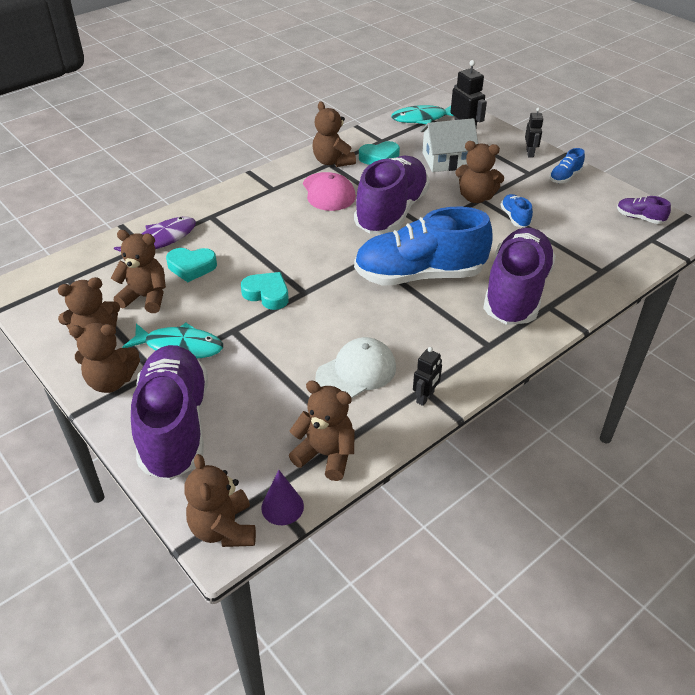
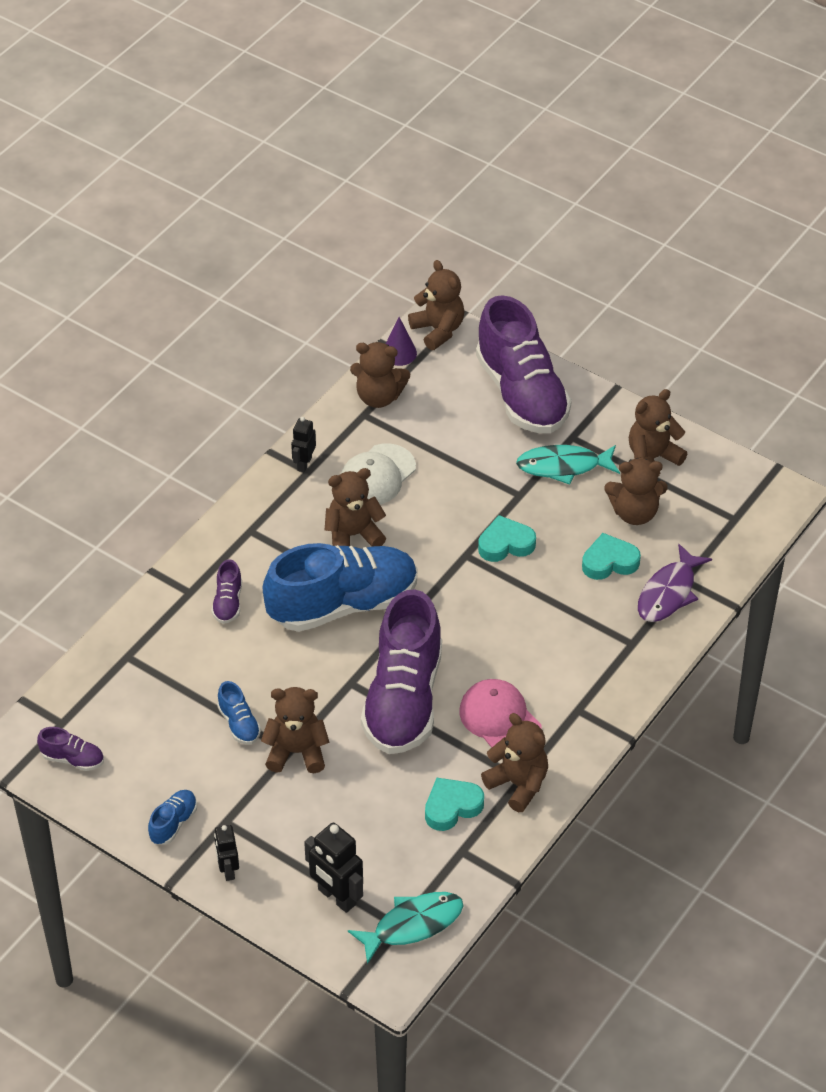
camera: 165 degrees right, 5 degrees up
brown teddy bear [69,323,140,393] -> brown teddy bear moved to [325,468,386,546]
turquoise heart [241,272,289,310] -> turquoise heart turned 150 degrees clockwise [478,515,536,562]
white house [420,118,478,172] -> none
purple shoe [483,228,556,325] -> purple shoe [211,559,242,624], size x0.41

